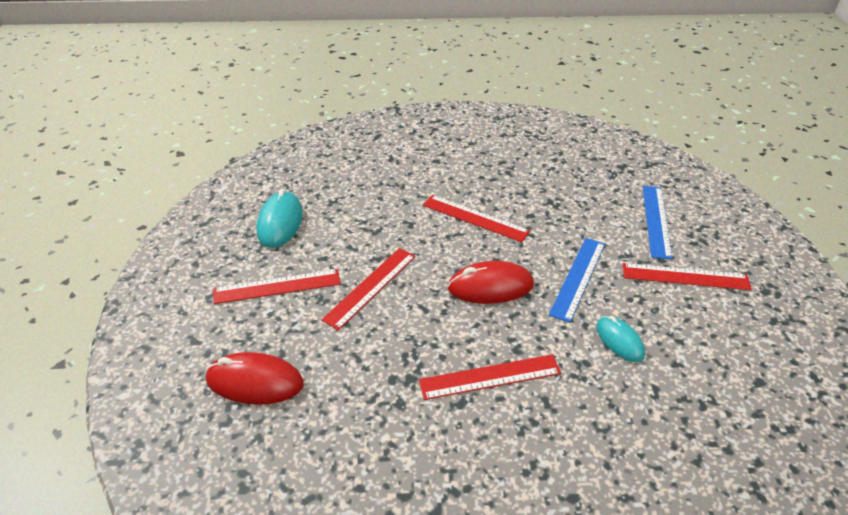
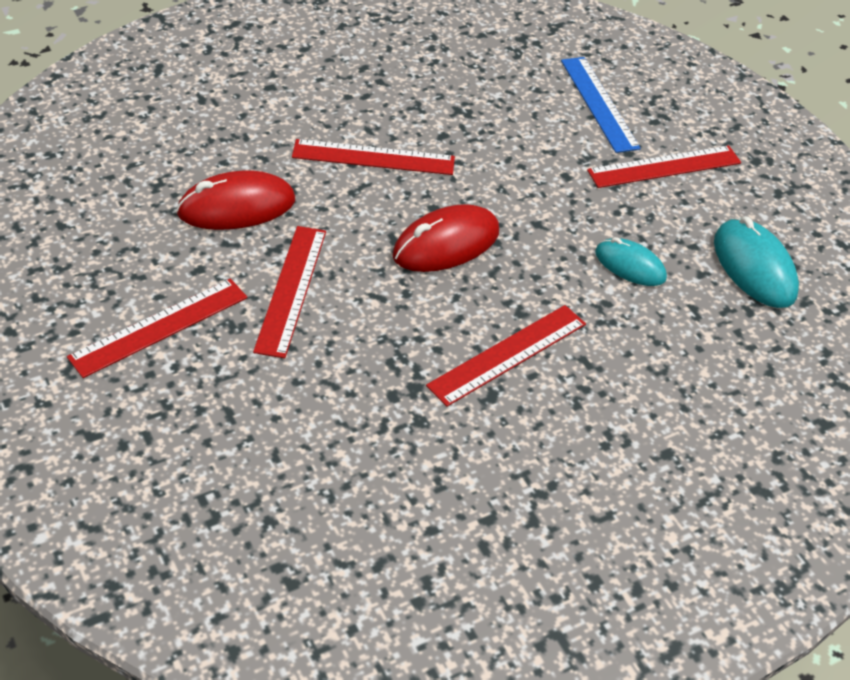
camera: 30 degrees left, 5 degrees up
red mouse [205,352,304,405] -> red mouse moved to [176,171,295,230]
turquoise mouse [257,189,303,248] -> turquoise mouse moved to [714,216,799,308]
blue ruler [549,238,605,323] -> none

